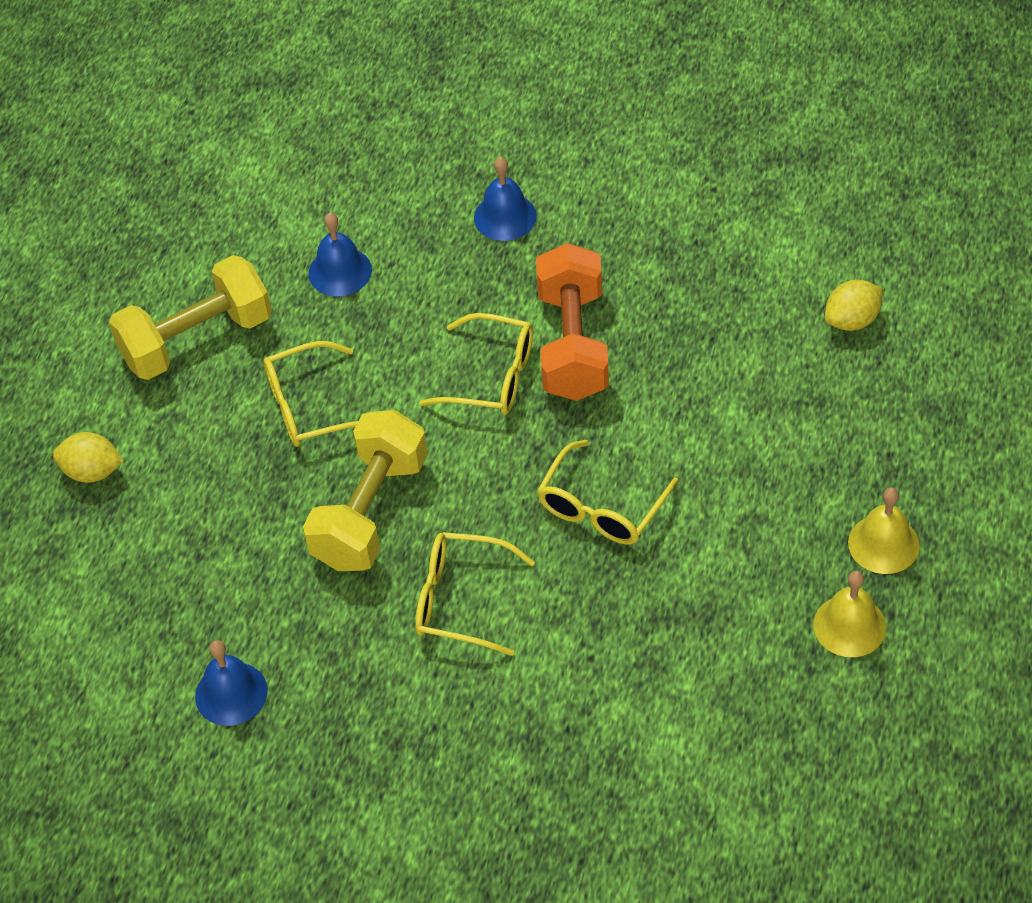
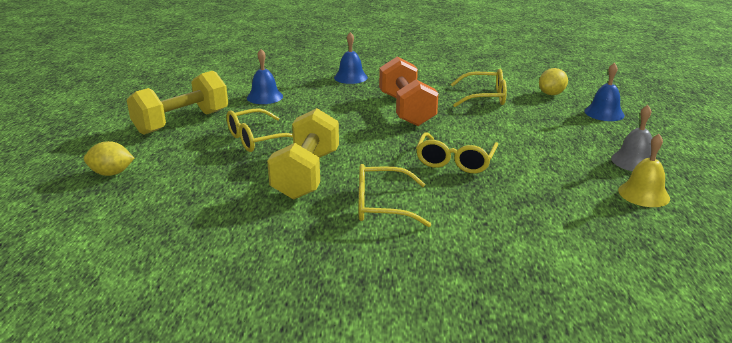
camera: 15 degrees left, 25 degrees down
blue bell [195,640,268,726] -> blue bell moved to [585,63,625,121]
yellow glasses [419,313,533,414] -> yellow glasses moved to [451,69,507,107]
yellow bell [848,487,920,574] -> grey bell [611,105,652,171]

